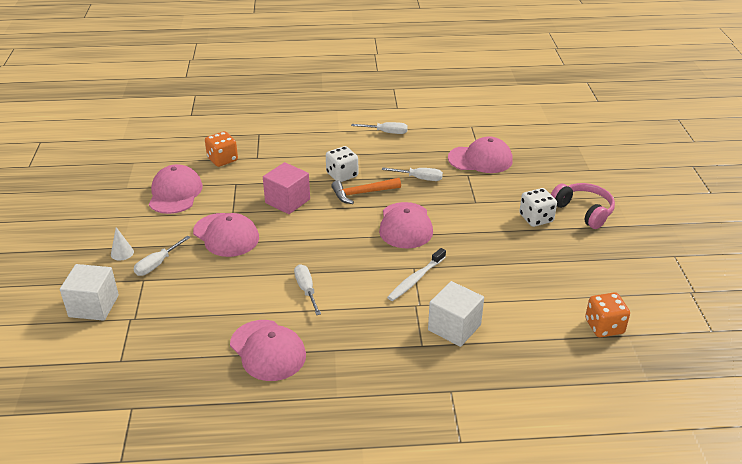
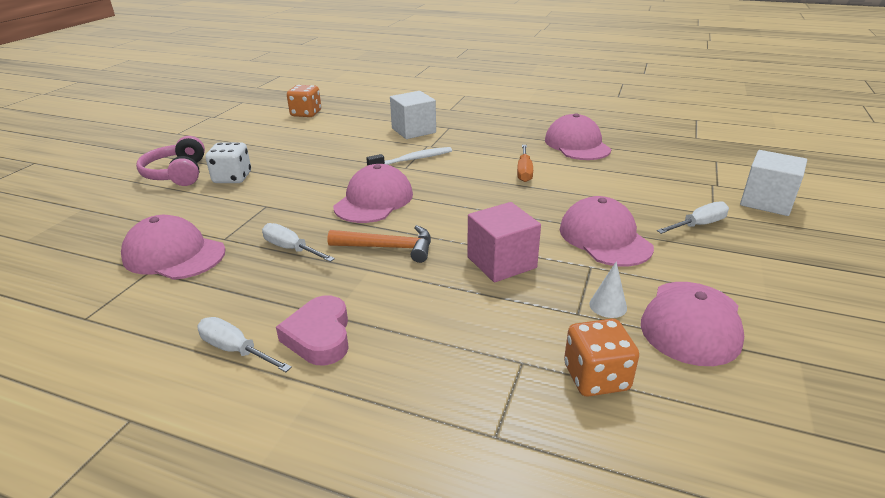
camera: 155 degrees left, 5 degrees down
white cone [111,227,134,260] -> white cone moved to [589,262,627,318]
white screwdriver [294,264,321,315] -> orange screwdriver [517,145,533,182]
white dice [326,146,358,182] -> none
none -> pink heart [276,295,349,365]

